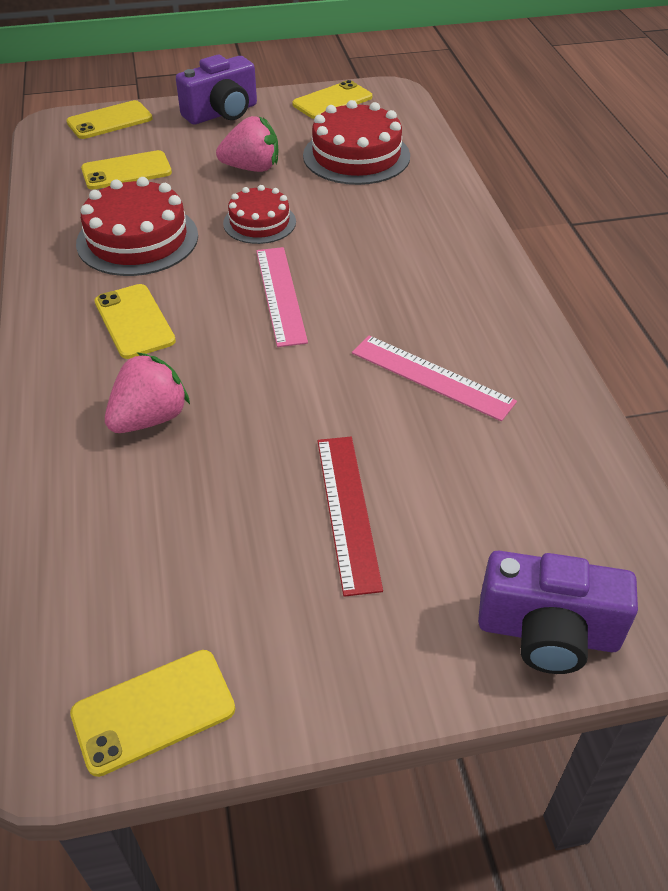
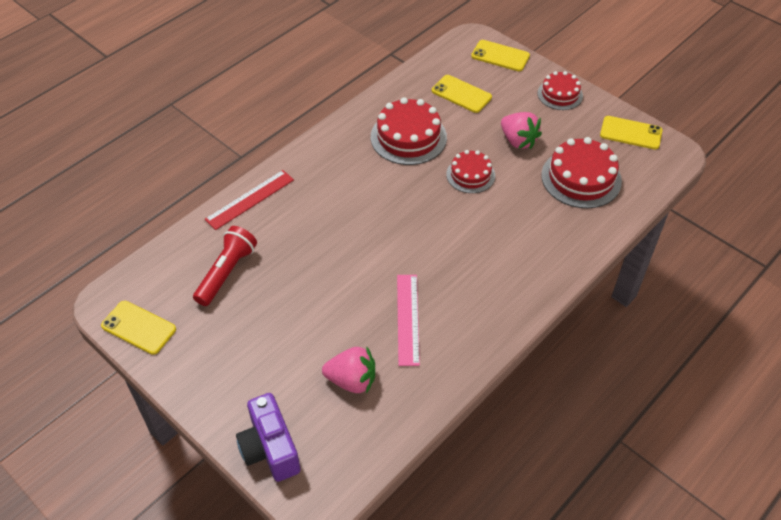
camera: 55 degrees right, 5 degrees up
yellow phone [95,284,176,359] -> none
pink strawberry [105,352,190,433] -> pink strawberry moved to [322,346,375,394]
purple camera [176,55,257,124] -> red cake [538,71,583,110]
pink ruler [256,247,308,347] -> none
red ruler [317,437,383,597] -> red ruler moved to [205,170,294,230]
none -> red flashlight [193,226,257,306]

